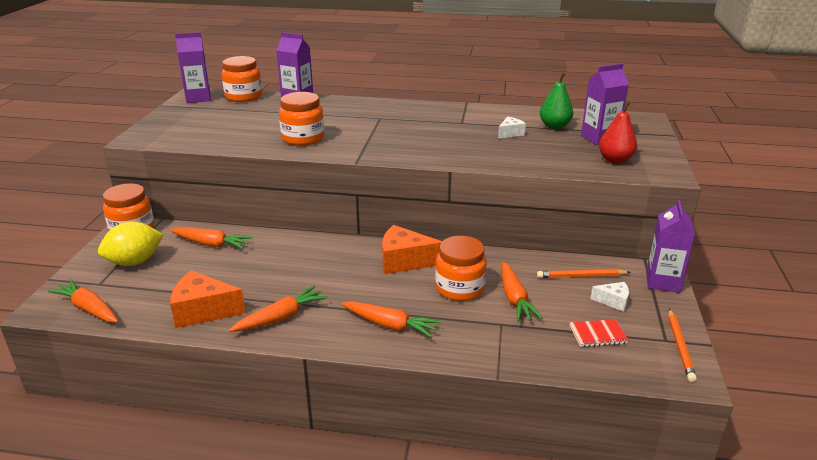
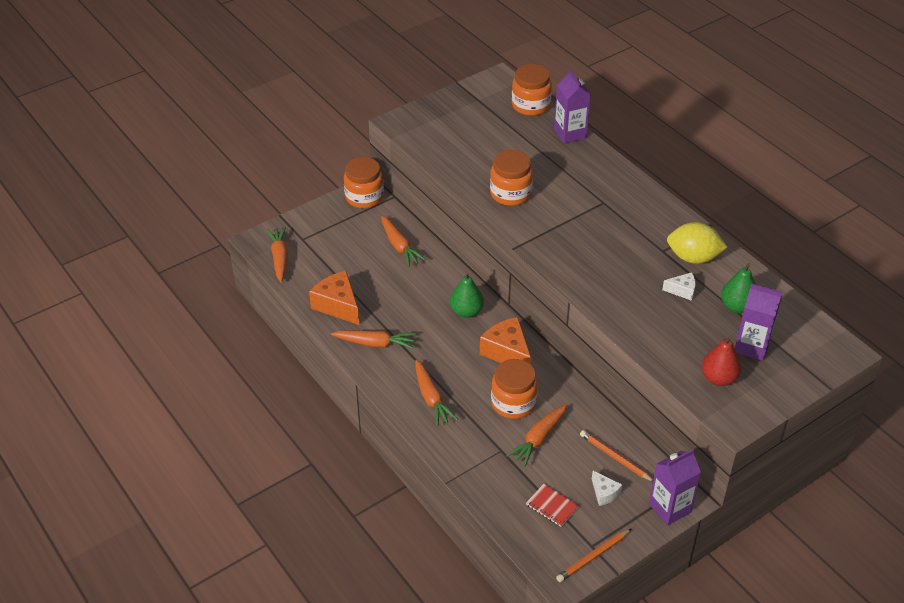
camera: 45 degrees right, 15 degrees up
yellow lemon [98,222,164,266] -> yellow lemon moved to [667,222,727,264]
purple carton [175,32,211,103] -> none
none -> green pear [450,272,484,318]

